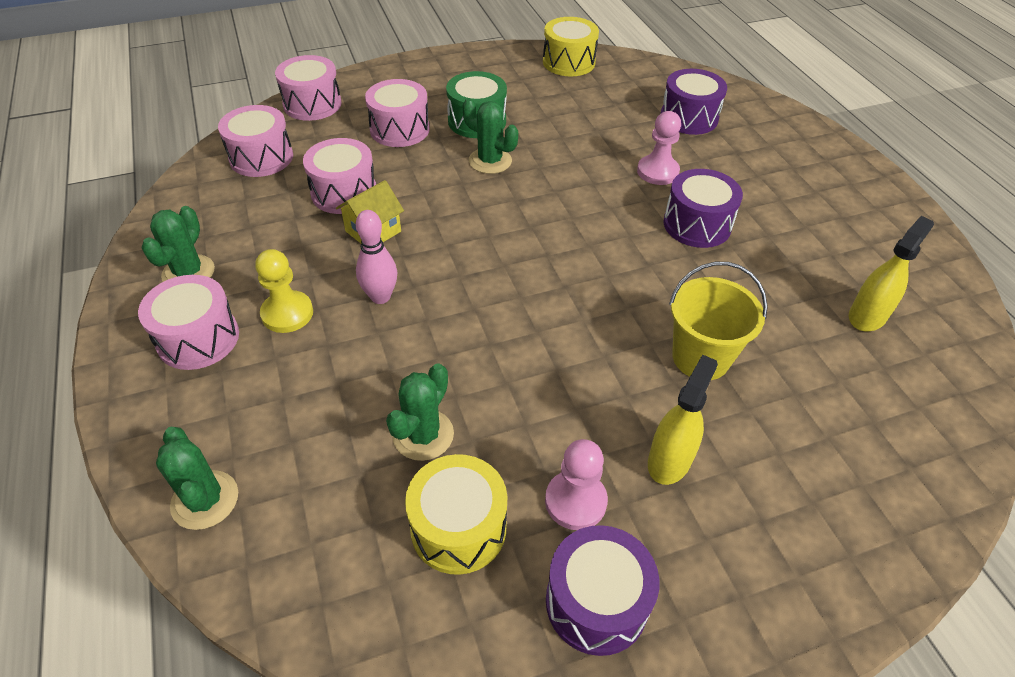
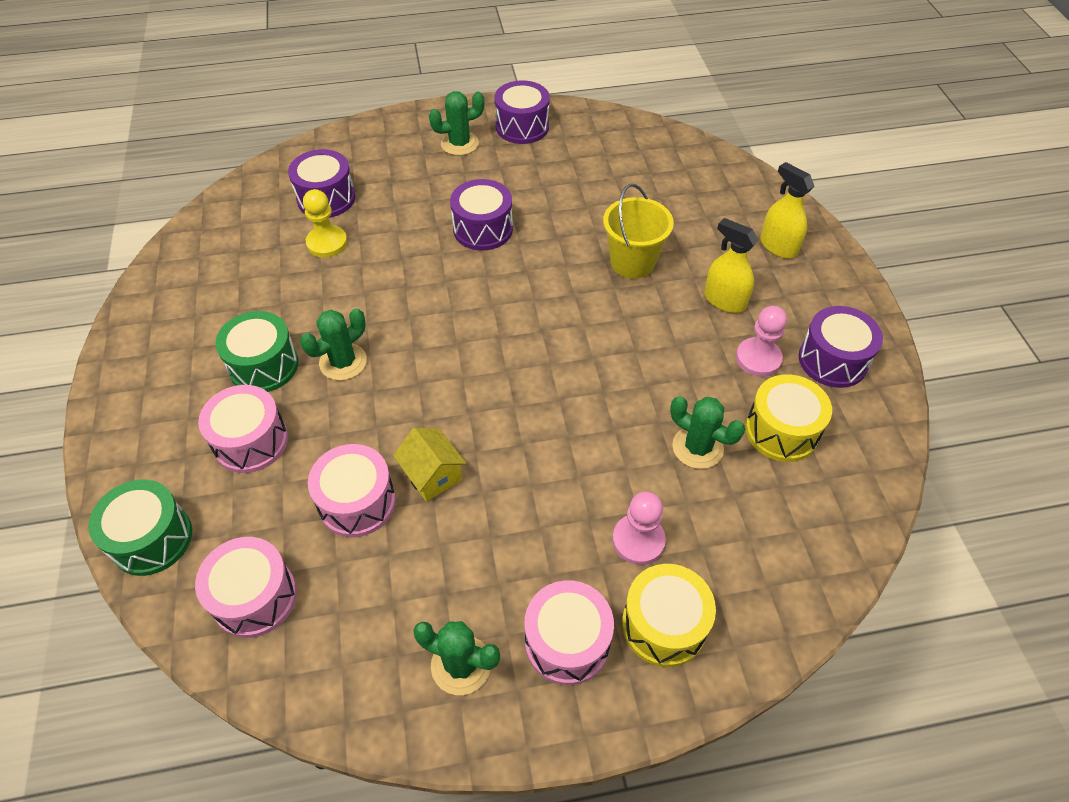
camera: 80 degrees left, 5 degrees up
green cactus [156,427,238,530] -> green cactus moved to [429,91,484,156]
yellow pawn [255,249,313,333] -> yellow pawn moved to [303,189,347,258]
pink drum [275,55,341,121] -> green drum [88,480,192,576]
pink bowling pin [356,210,397,304] -> none
yellow drum [543,17,599,76] -> yellow drum moved to [622,564,716,667]
pink pawn [637,111,681,185] -> pink pawn moved to [612,492,666,565]
yellow spray bottle [849,216,934,331] -> yellow spray bottle moved to [760,162,814,259]
none -> purple drum [494,80,550,144]

